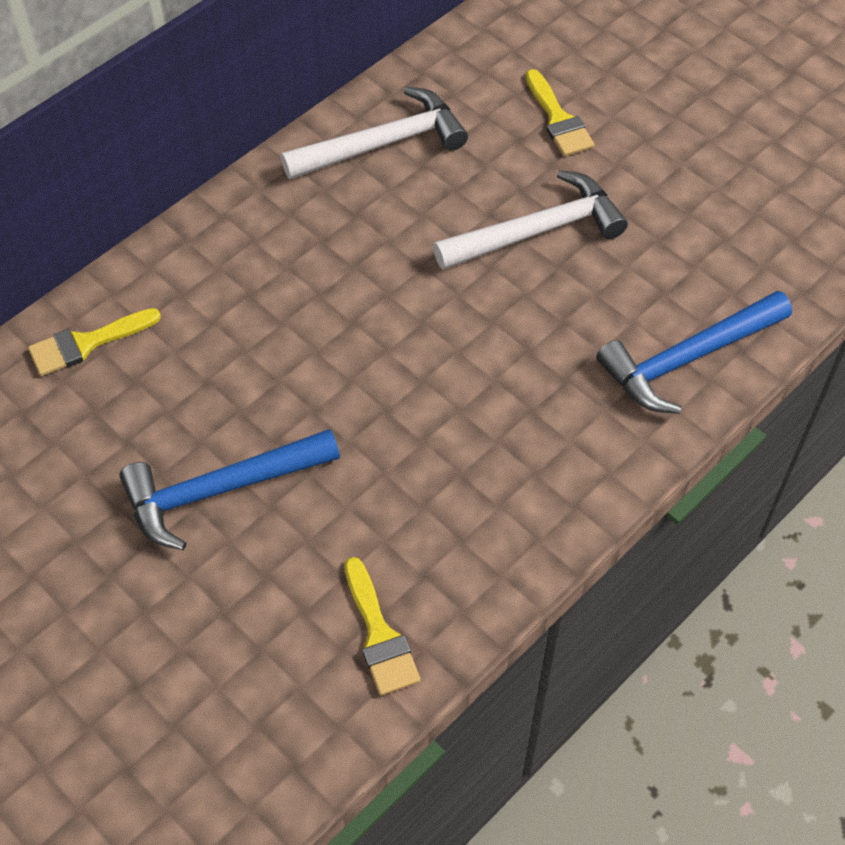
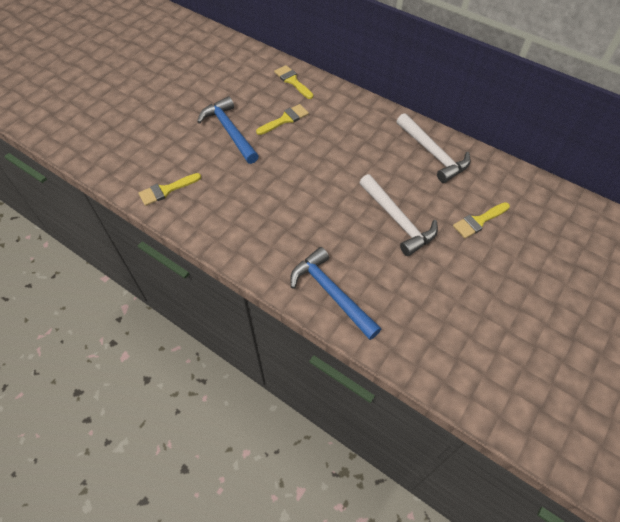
camera: 80 degrees right, 0 degrees up
none -> yellow brush [256,104,309,135]

